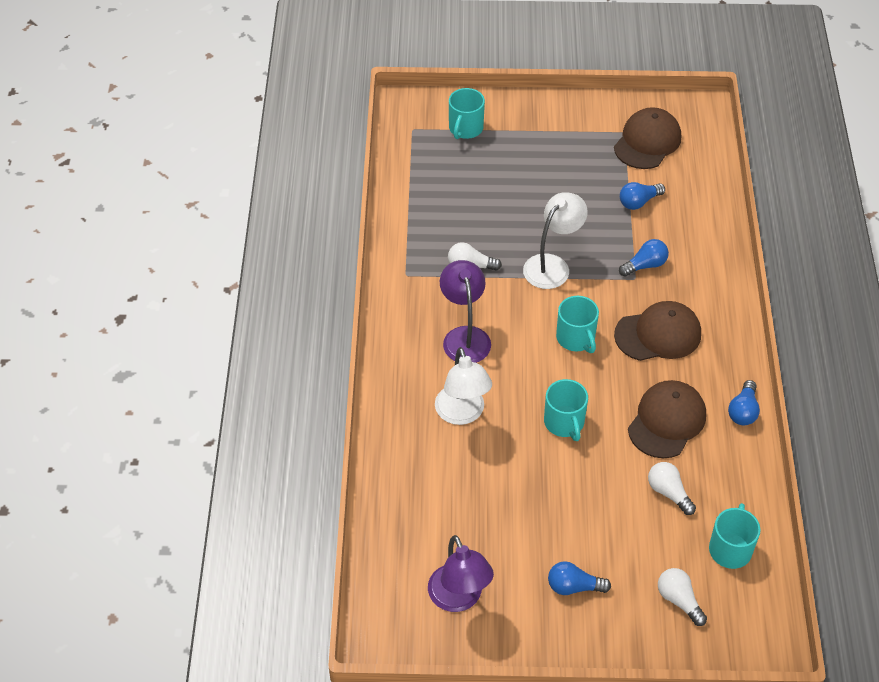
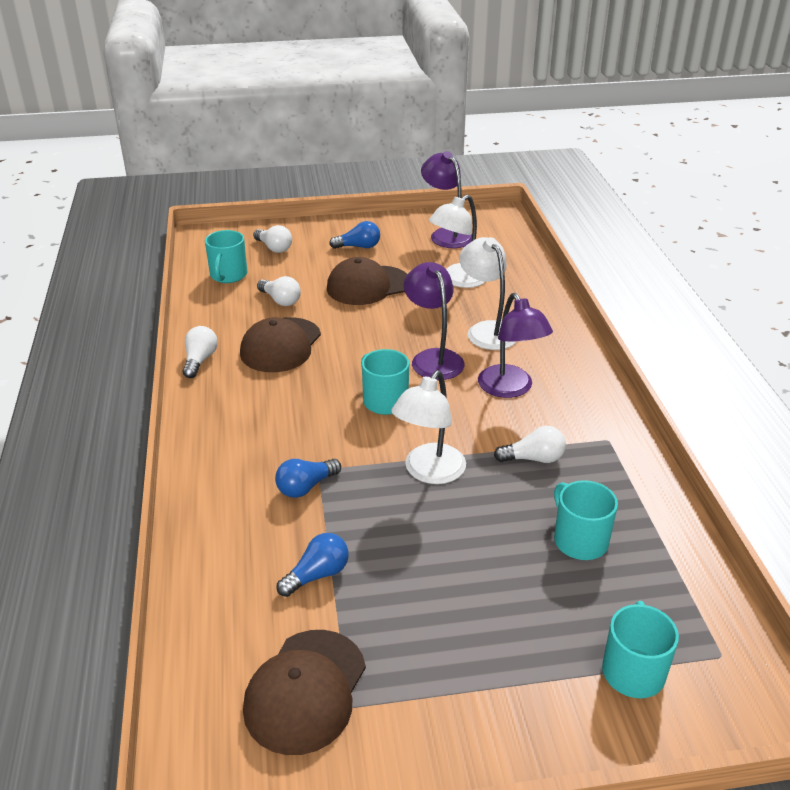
camera: 170 degrees right, 15 degrees down
turquoise mug [544,379,588,441] -> turquoise mug moved to [554,480,618,560]
brown cap [614,301,701,361] -> brown cap moved to [327,257,407,305]
blue light bulb [728,380,760,425] -> white light bulb [183,326,218,378]
none -> purple lamp [404,262,465,380]
none -> white lamp [429,195,486,288]

